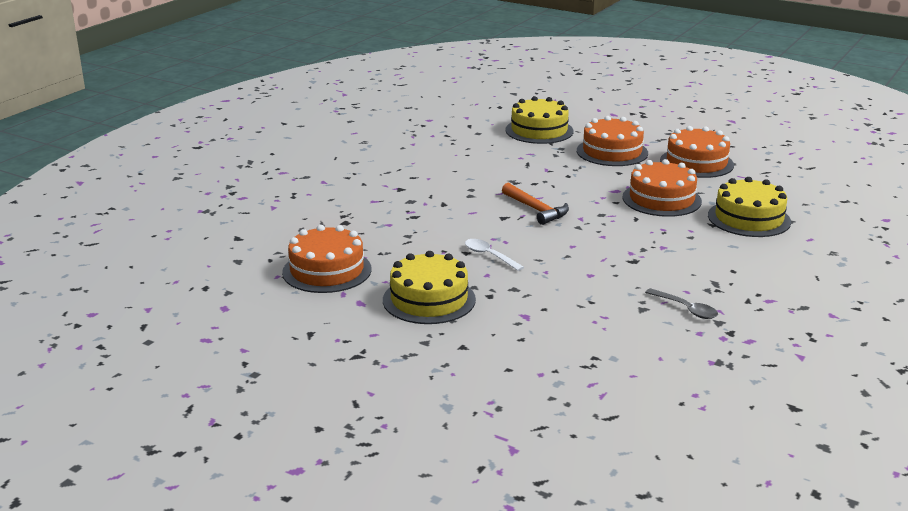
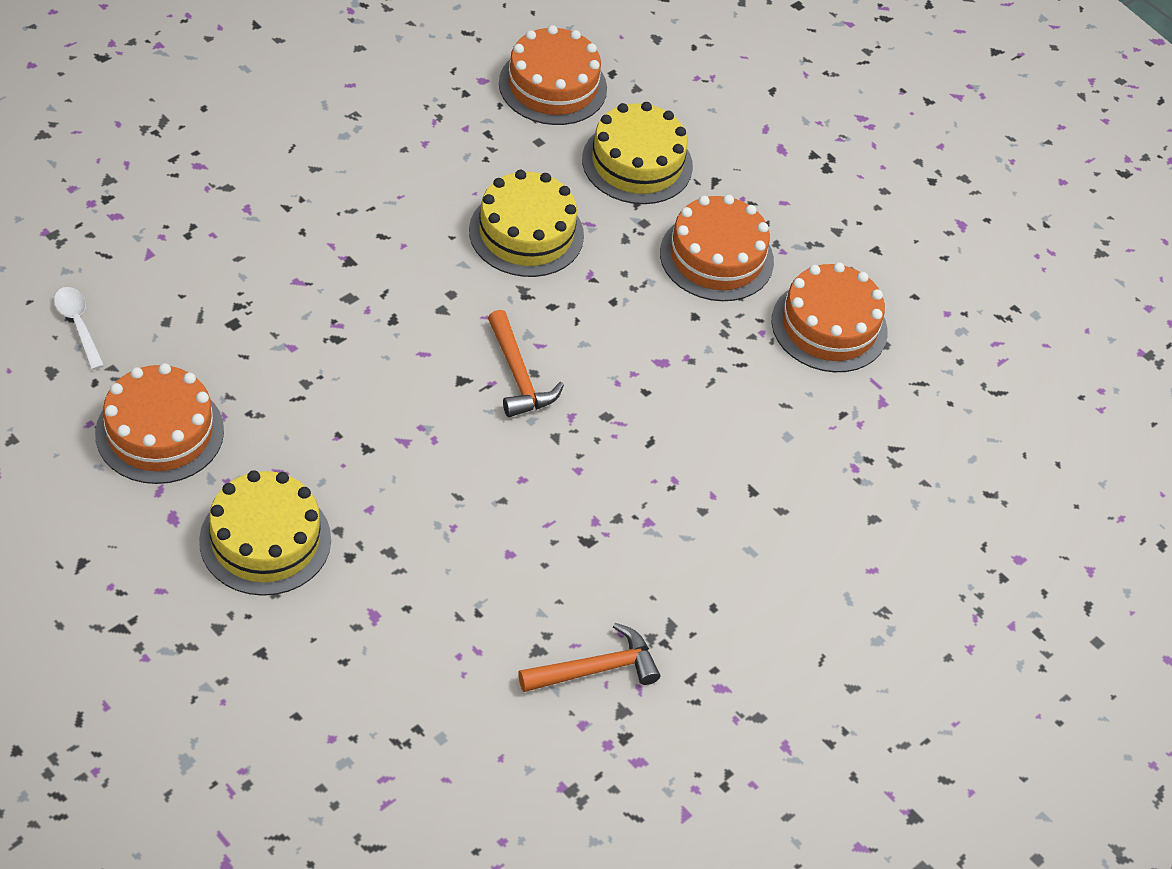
camera: 10 degrees right, 25 degrees up
white spoon [465,239,524,271] -> white spoon moved to [54,287,104,370]
orange cake [623,159,702,217] -> orange cake moved to [499,25,607,125]
grey spoon [645,288,718,319] -> orange hammer [518,623,660,692]
yellow cake [708,177,791,237] -> yellow cake moved to [469,170,584,277]

